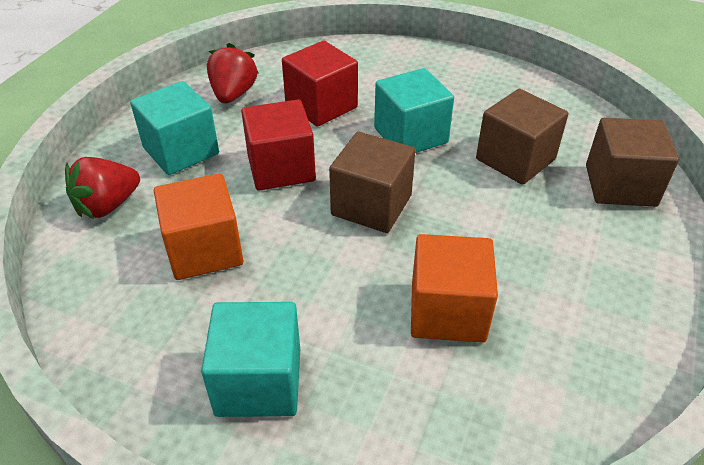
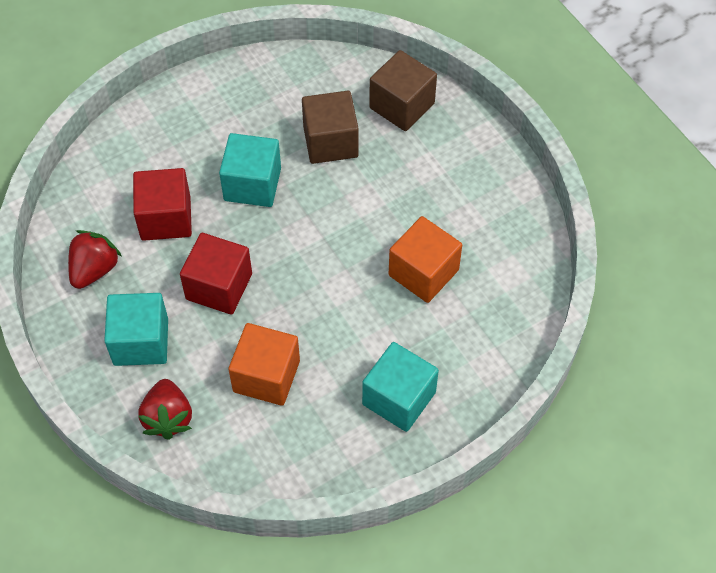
camera: 55 degrees left, 15 degrees up
red strawberry [207,43,259,103] -> red strawberry turned 75 degrees clockwise [68,230,122,289]
brown cube [329,132,415,233] -> none

